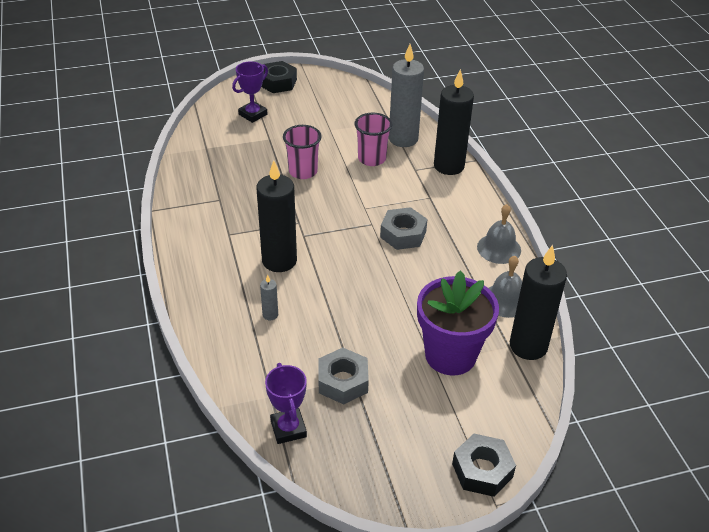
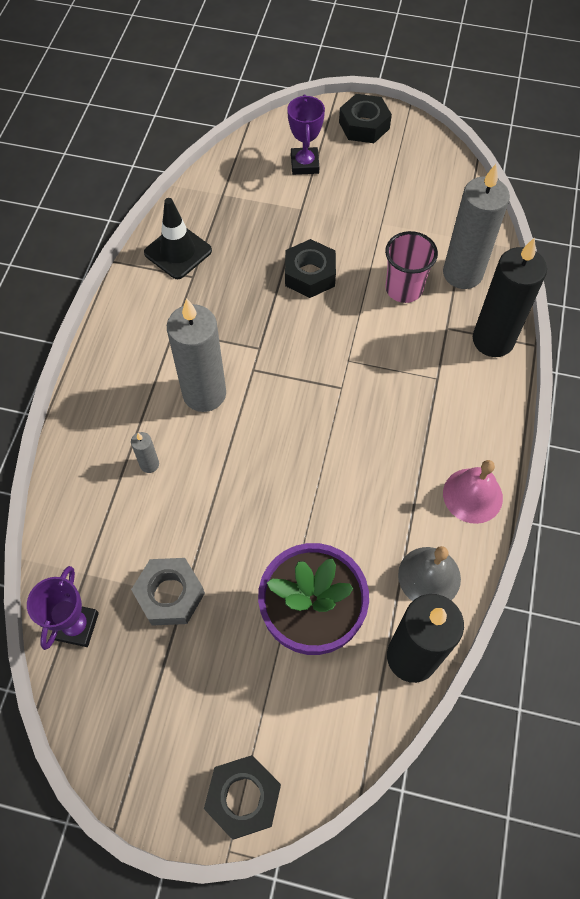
camera: 30 degrees right, 20 degrees up
purple trophy [232,62,268,123] -> purple trophy turned 75 degrees counterclockwise [287,95,325,175]
black candle [256,160,297,272] -> grey candle [167,298,226,412]
pink cup [283,125,322,179] -> black nut [285,239,336,298]
grey nut [380,207,427,250] -> none
grey bell [477,204,521,264] -> pink bell [443,460,503,524]
none -> black traffic cone [144,198,212,279]

